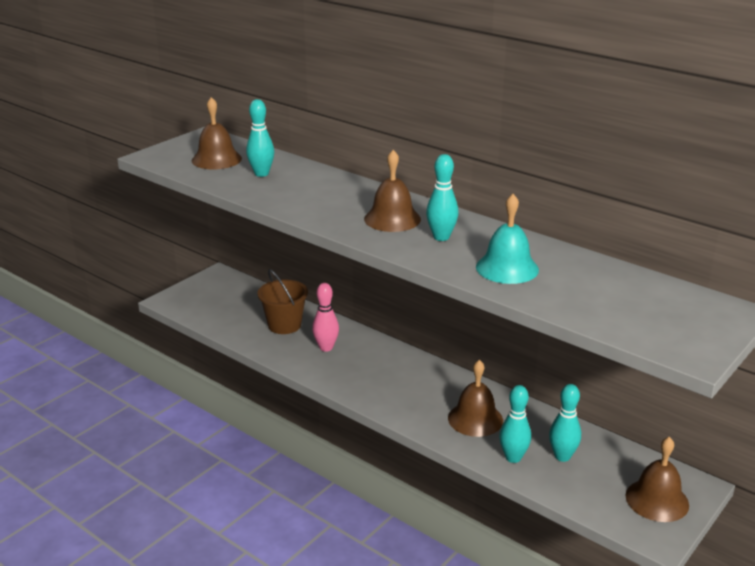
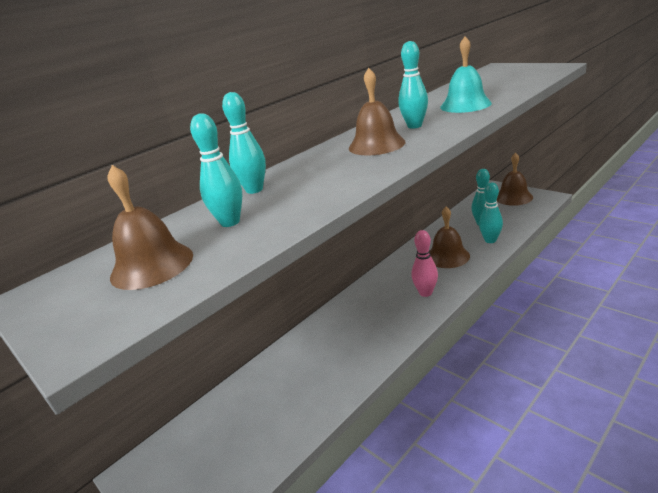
camera: 80 degrees left, 0 degrees up
brown bucket [257,269,308,334] -> none
pink bowling pin [312,283,339,352] -> pink bowling pin moved to [412,230,438,297]
none -> turquoise bowling pin [222,92,266,194]

